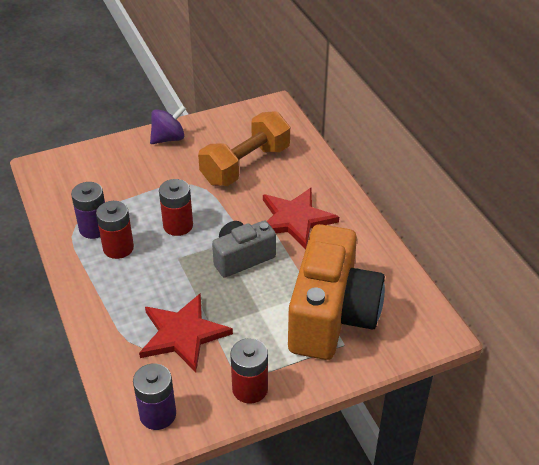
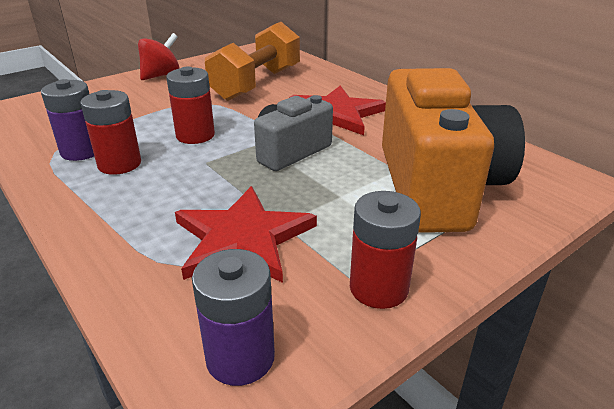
camera: 15 degrees left, 10 degrees down
purple spinning top [150,105,186,144] -> red spinning top [138,33,180,80]

